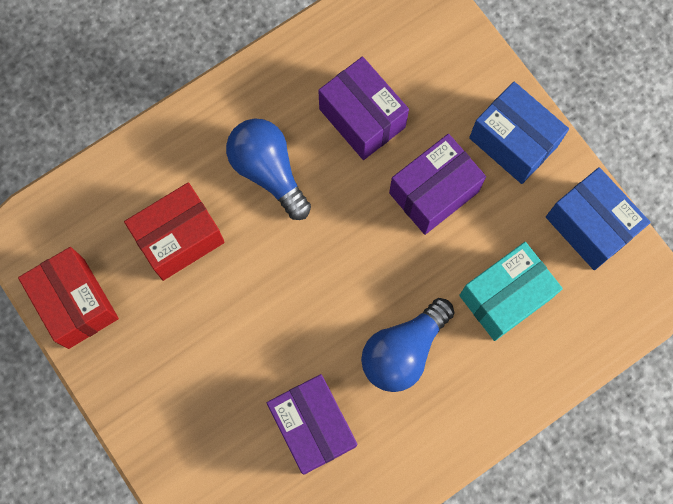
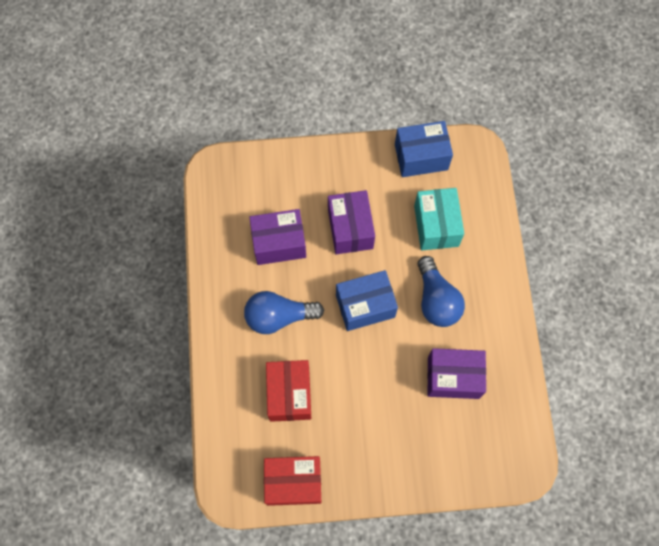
camera: 60 degrees left, 5 degrees down
blue box [469,82,569,184] -> blue box moved to [336,270,398,331]

